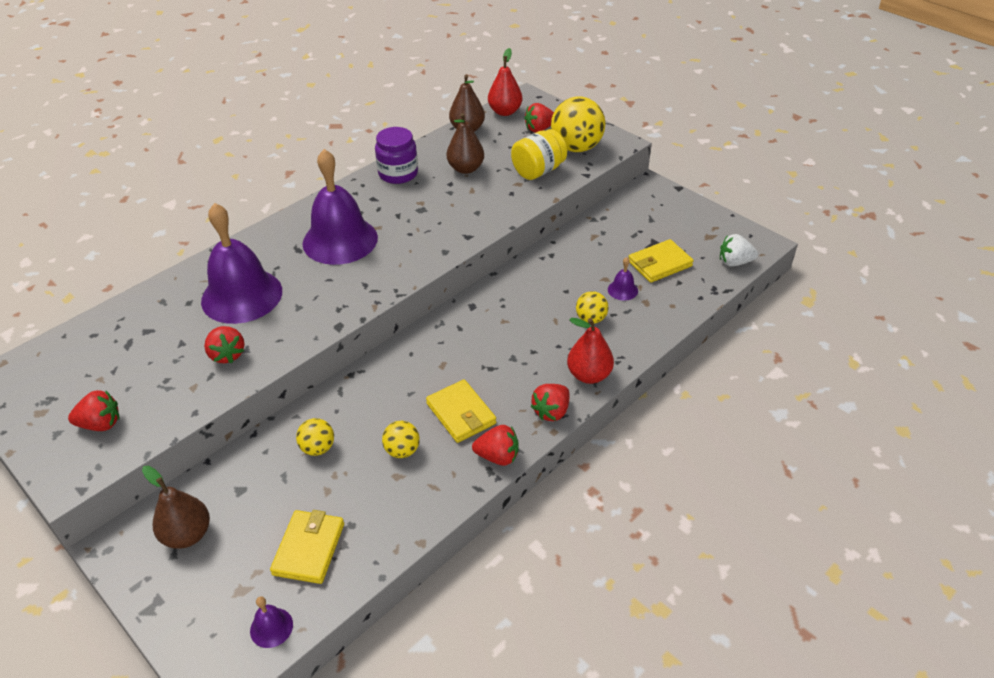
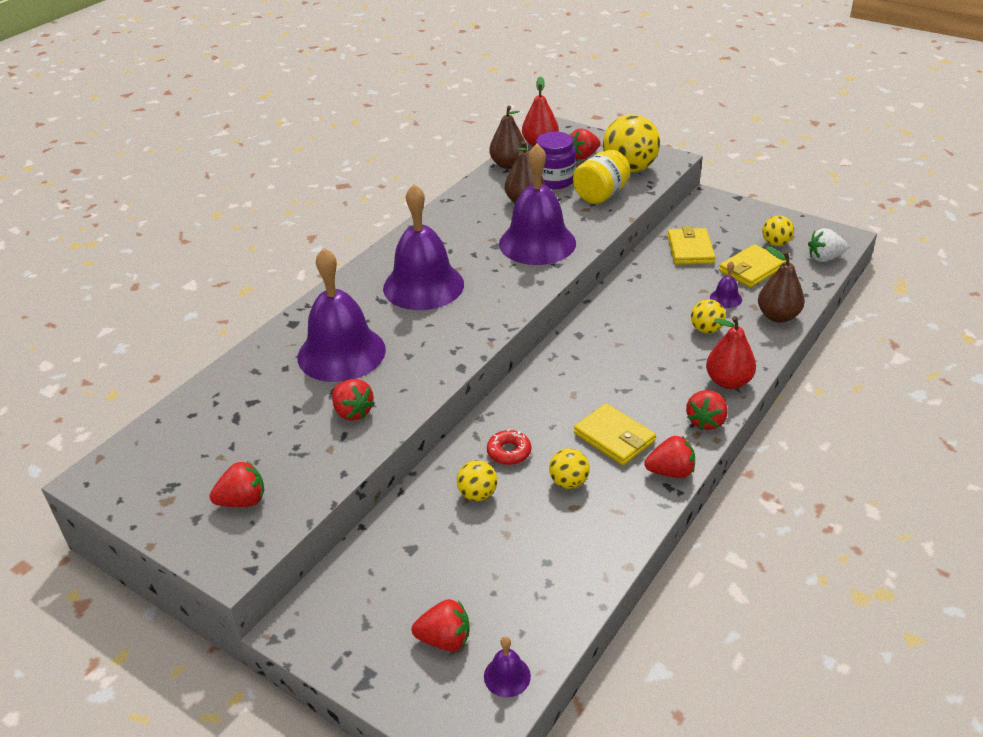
camera: 10 degrees left, 5 degrees down
brown pear [142,466,210,549] -> brown pear moved to [758,246,805,323]
yellow wallet [270,510,344,584] -> yellow wallet moved to [667,226,715,265]
purple jar [375,127,418,184] -> purple jar moved to [536,132,576,189]
none -> red strawberry [412,599,470,651]
none -> red donut [487,429,531,465]
none -> purple bell [499,144,576,265]
none -> yellow ball [762,215,794,246]

